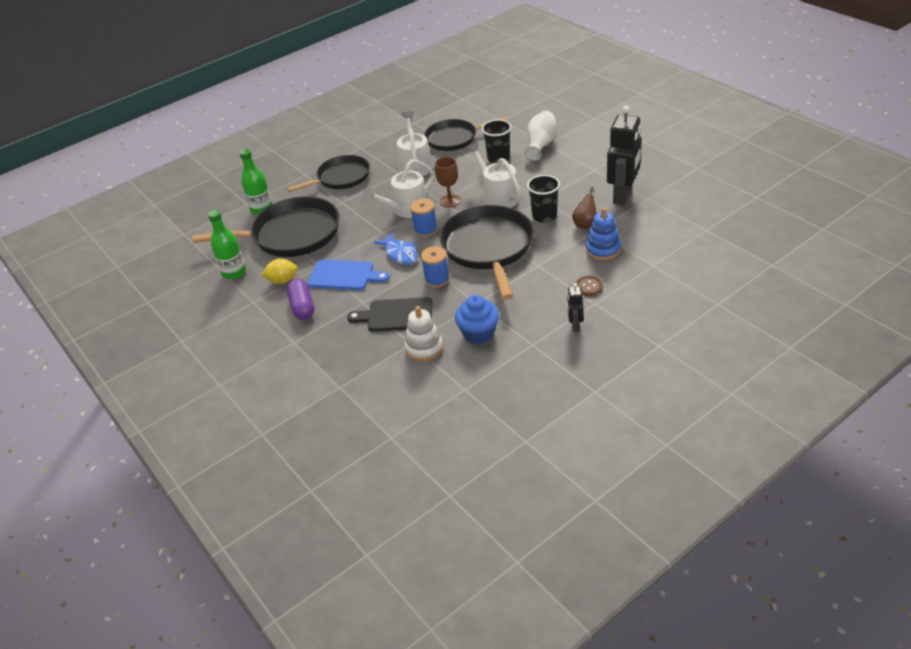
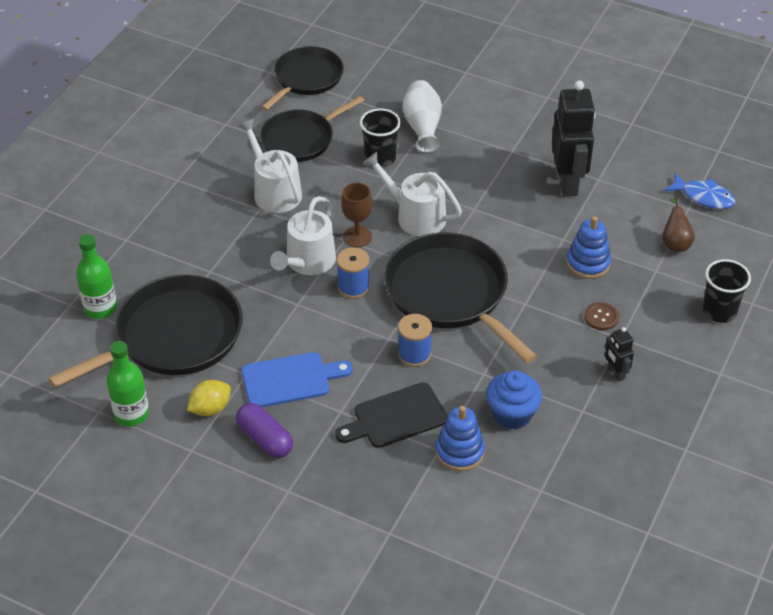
camera: 30 degrees left, 5 degrees up
black pan [287,155,370,192] -> black pan moved to [261,46,344,111]
blue fish [374,232,418,264] -> blue fish moved to [664,173,735,209]
white stacking toy [404,306,443,362] -> blue stacking toy [435,406,485,471]
black cup [527,175,560,223] -> black cup moved to [703,259,751,323]
brown pear [572,187,597,229] -> brown pear moved to [662,196,695,252]

